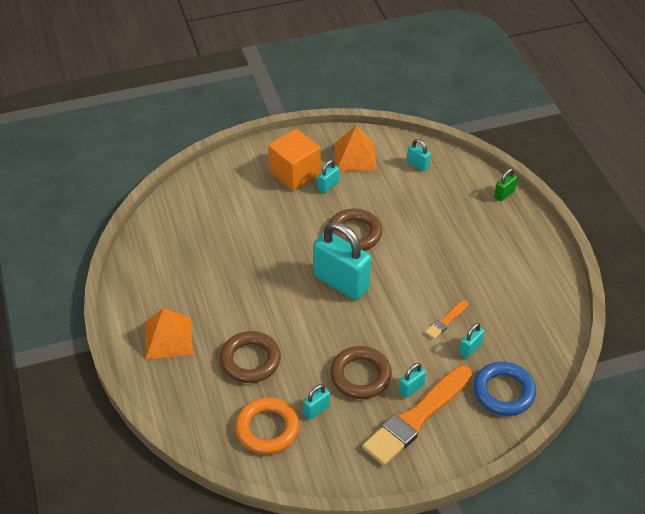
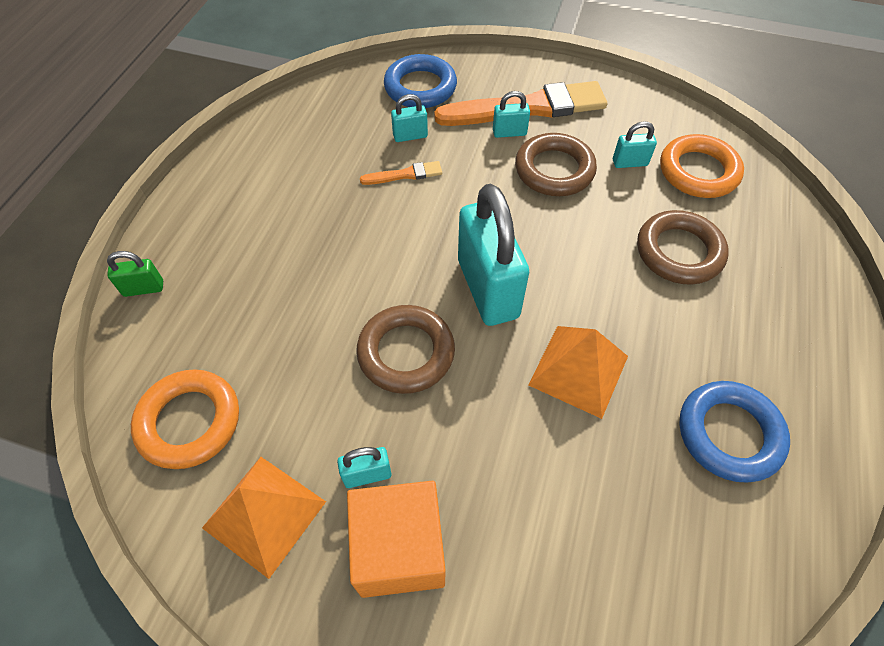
camera: 145 degrees left, 10 degrees up
orange pyramid [145,308,193,360] -> orange pyramid moved to [528,326,628,419]
turquoise padlock [407,139,431,171] -> orange ring [131,369,239,469]
none -> blue ring [679,381,790,483]

